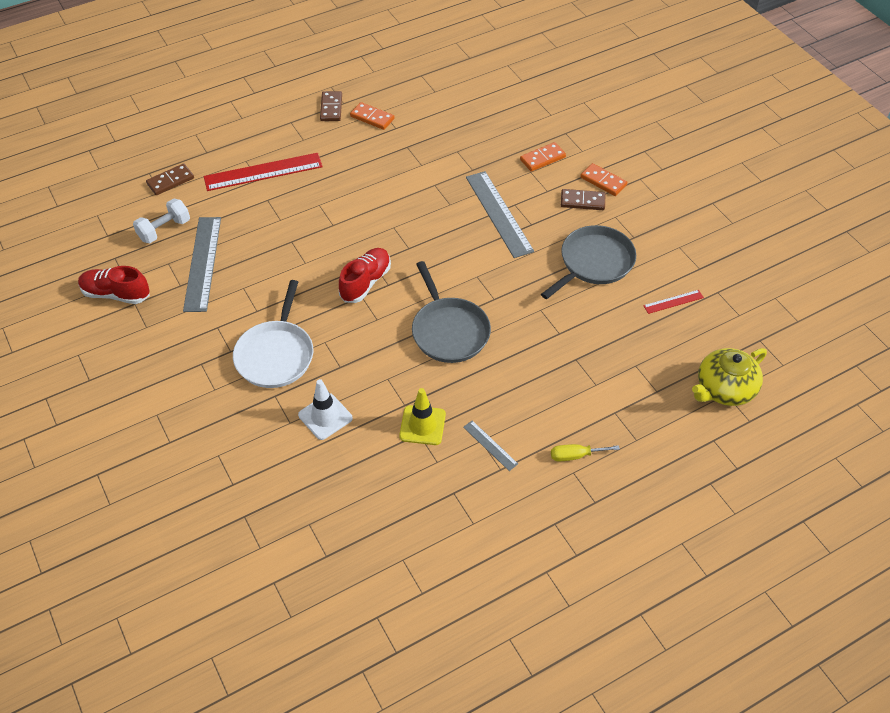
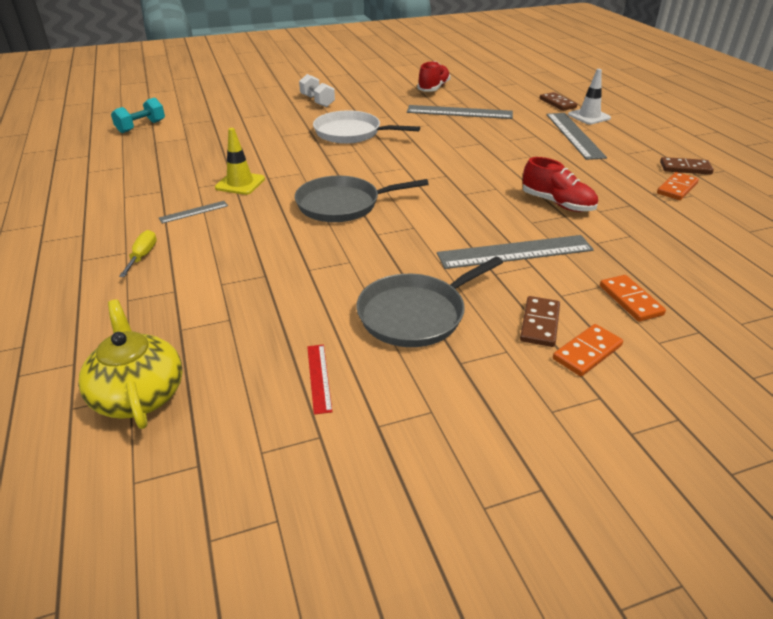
camera: 100 degrees right, 15 degrees down
white dumbbell [133,198,190,243] -> white dumbbell moved to [299,74,335,107]
red ruler [204,153,323,191] -> grey ruler [546,113,607,160]
white traffic cone [298,379,352,440] -> white traffic cone moved to [568,69,611,125]
red shoe [339,248,391,303] -> red shoe moved to [523,157,598,212]
grey pan [541,225,636,299] -> grey pan turned 90 degrees clockwise [356,257,503,347]
none -> turquoise dumbbell [111,98,165,133]

